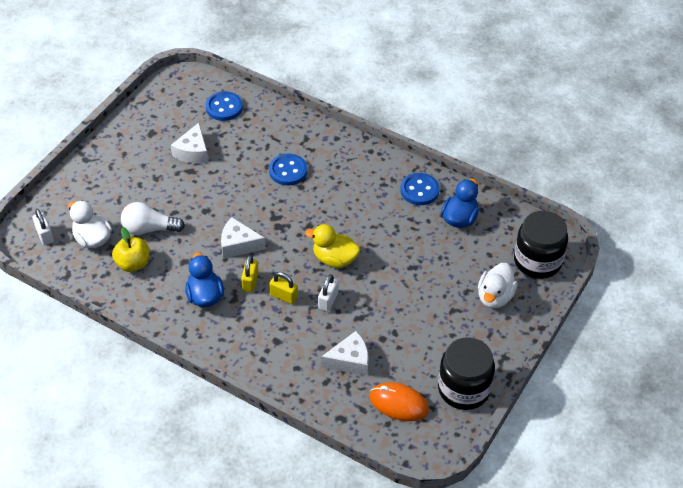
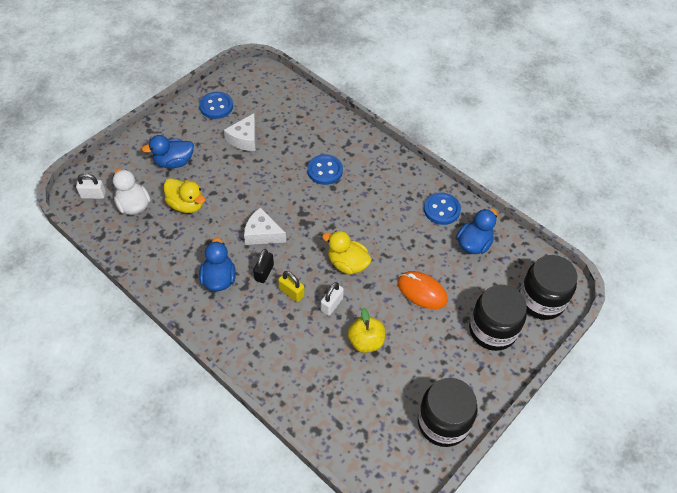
camera: 10 degrees right, 5 degrees up
white padlock [33,209,54,245] -> white padlock turned 75 degrees counterclockwise [76,173,106,199]
yellow apple [112,227,149,272] -> yellow apple moved to [348,308,385,353]
white light bulb [121,202,185,235] -> yellow duck [164,178,205,213]
blue button [205,91,243,121] -> blue button moved to [199,92,233,119]
yellow padlock [241,255,259,292] -> black padlock [253,249,274,283]
white cheese [321,331,369,376] -> none
orange mouse [369,382,429,421] -> orange mouse moved to [397,271,448,309]
white duck [478,263,518,308] -> black jar [469,285,527,351]
none -> blue duck [142,135,194,169]

